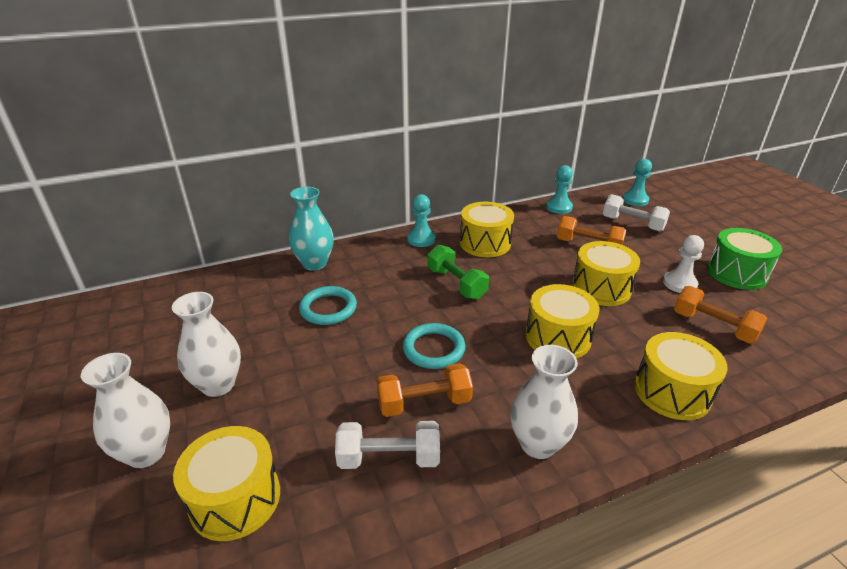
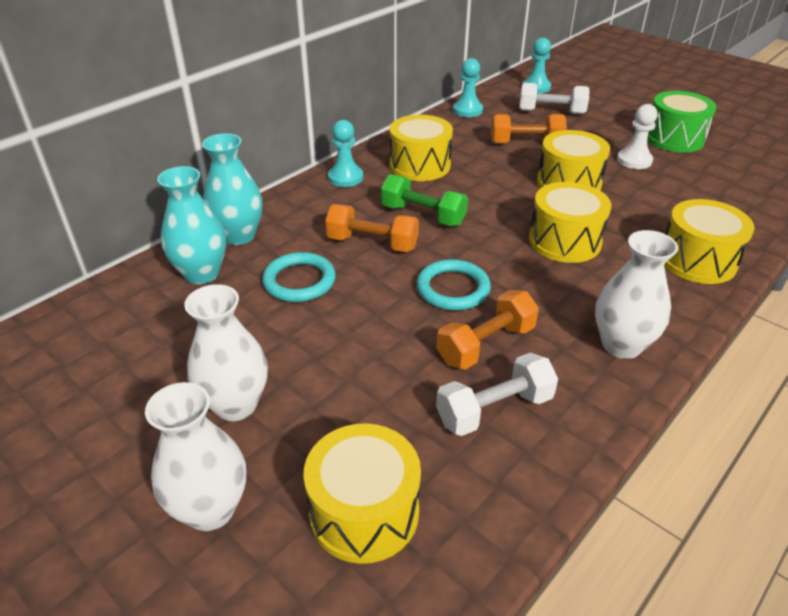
camera: 25 degrees left, 5 degrees up
orange dumbbell [674,286,767,344] -> orange dumbbell moved to [325,204,419,252]
none -> turquoise vase [157,166,226,284]

